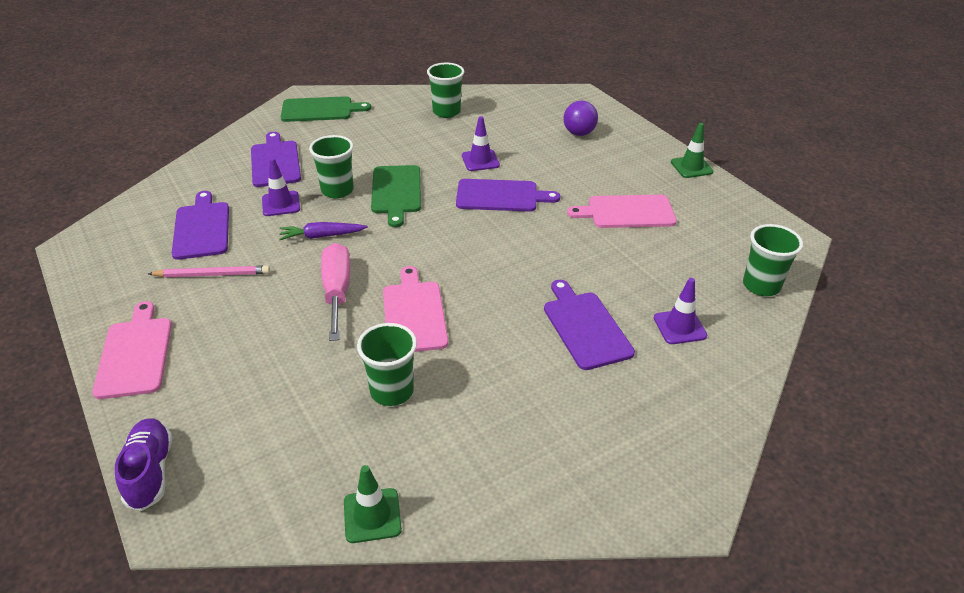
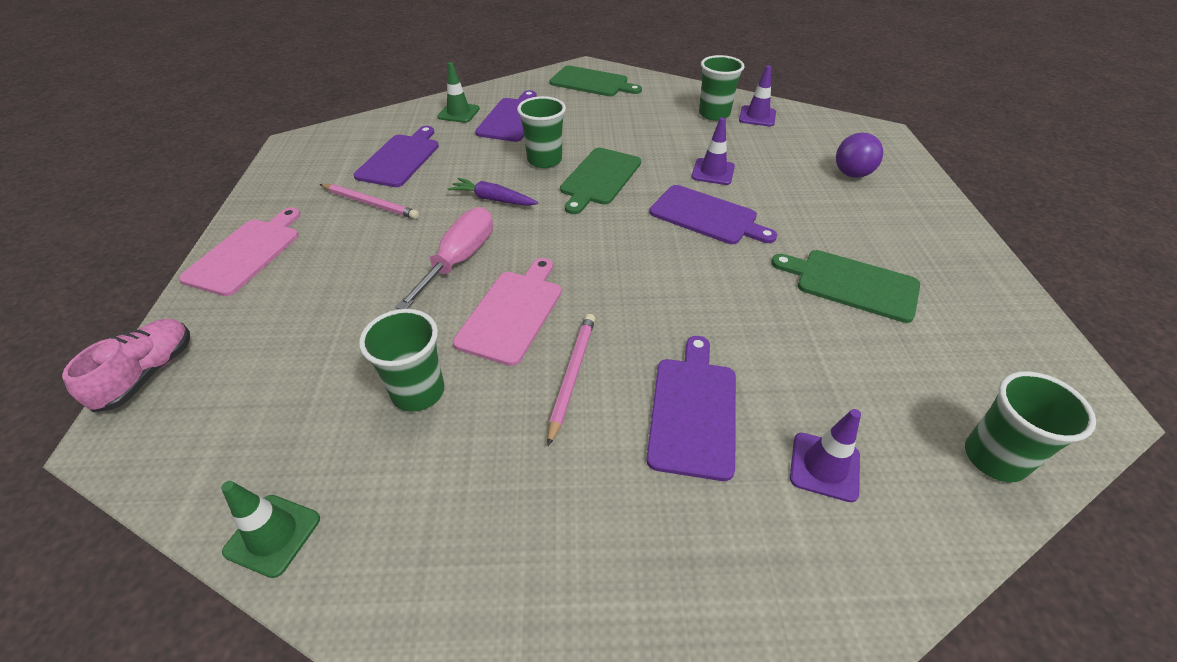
camera: 30 degrees right, 5 degrees up
purple shoe [115,418,172,511] -> pink shoe [62,319,190,412]
purple traffic cone [262,158,300,216] -> purple traffic cone moved to [739,65,776,127]
pink cutting board [567,195,677,228] -> green cutting board [771,250,920,323]
green traffic cone [671,123,713,178] -> green traffic cone moved to [437,62,480,123]
none -> pink pencil [547,314,595,446]

